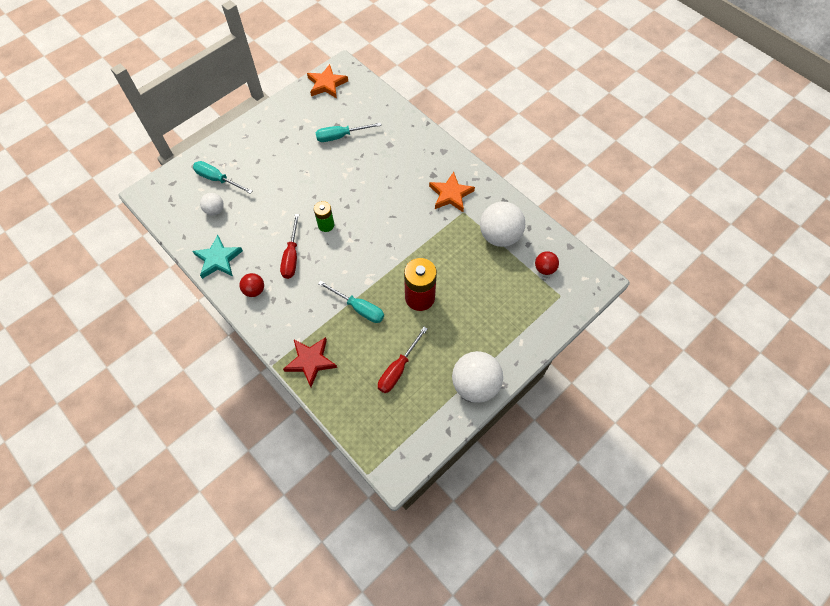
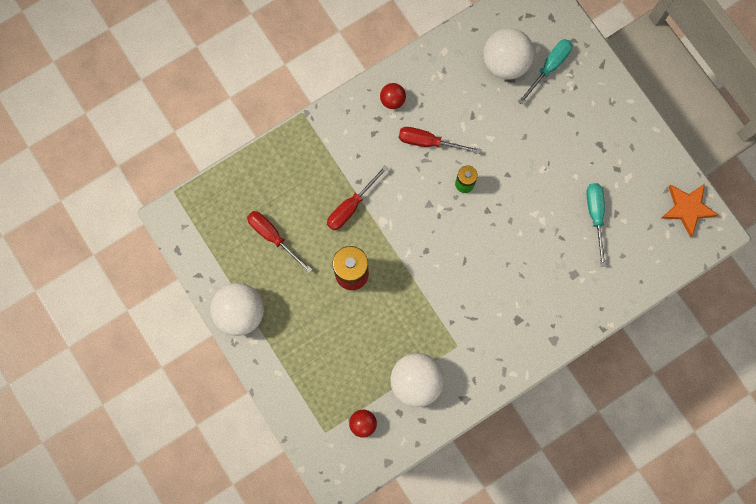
camera: 100 degrees right, 15 degrees up
turquoise star [193,235,243,279] -> none
white ball [200,193,224,215] -> white ball [483,28,534,80], size x1.94
red star [283,337,337,387] -> none
turquoise screwdriver [318,280,384,323] -> red screwdriver [327,165,388,231]
orange star [429,172,475,212] -> none

